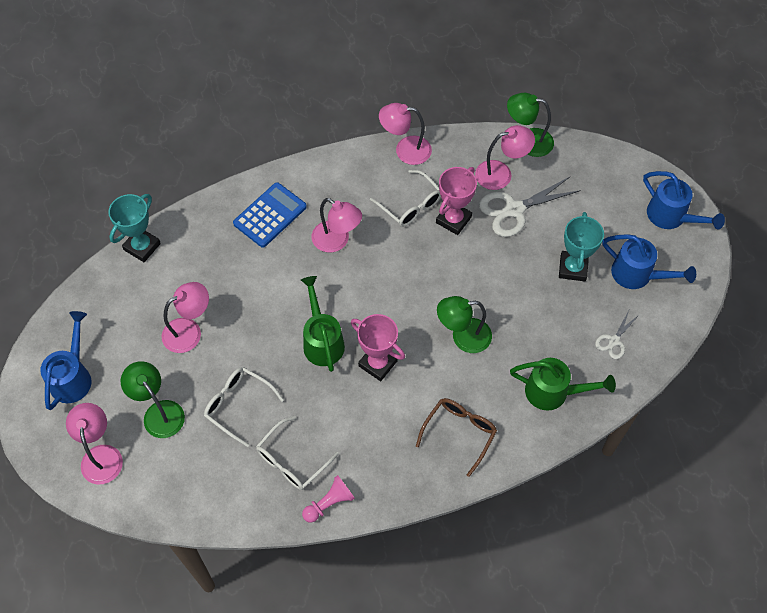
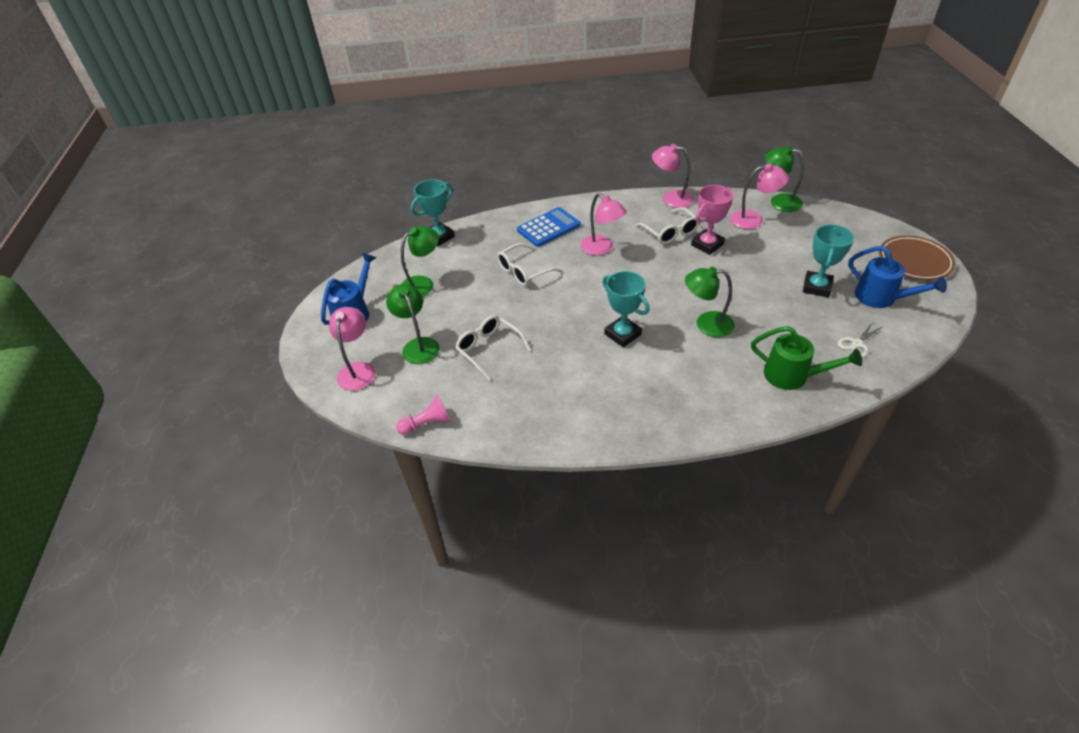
camera: 15 degrees right, 15 degrees down
pink lamp [161,282,209,353] -> none
white glasses [256,416,339,490] -> white glasses moved to [497,243,562,286]
green watering can [301,276,345,372] -> none
pink pawn [302,475,355,523] -> pink pawn moved to [396,396,450,435]
pink trophy [351,314,405,381] -> turquoise trophy [602,271,649,347]
brown glasses [416,398,497,477] -> none
white scissors [479,176,581,237] -> none
blue watering can [643,171,725,229] -> brown plate [879,235,956,280]
none -> green lamp [401,226,439,297]

